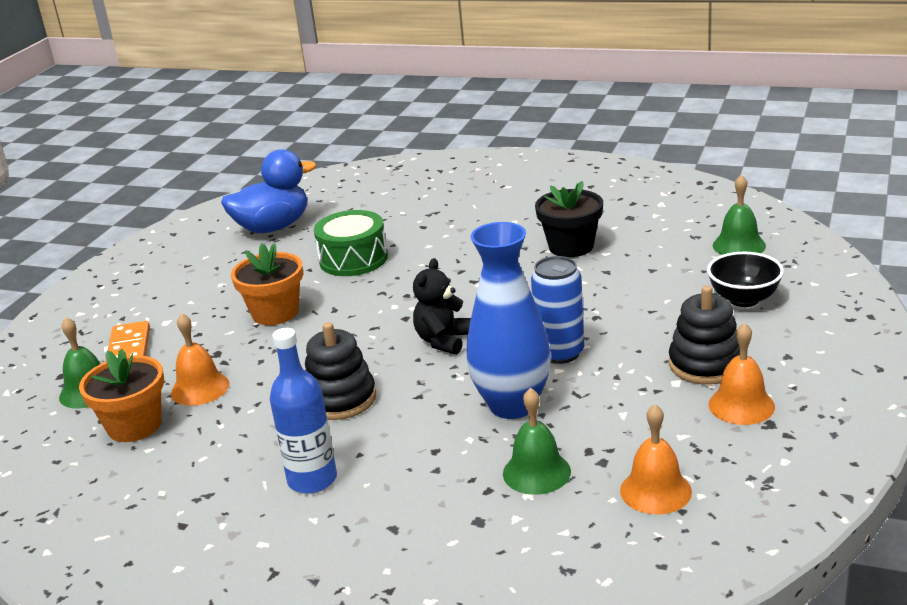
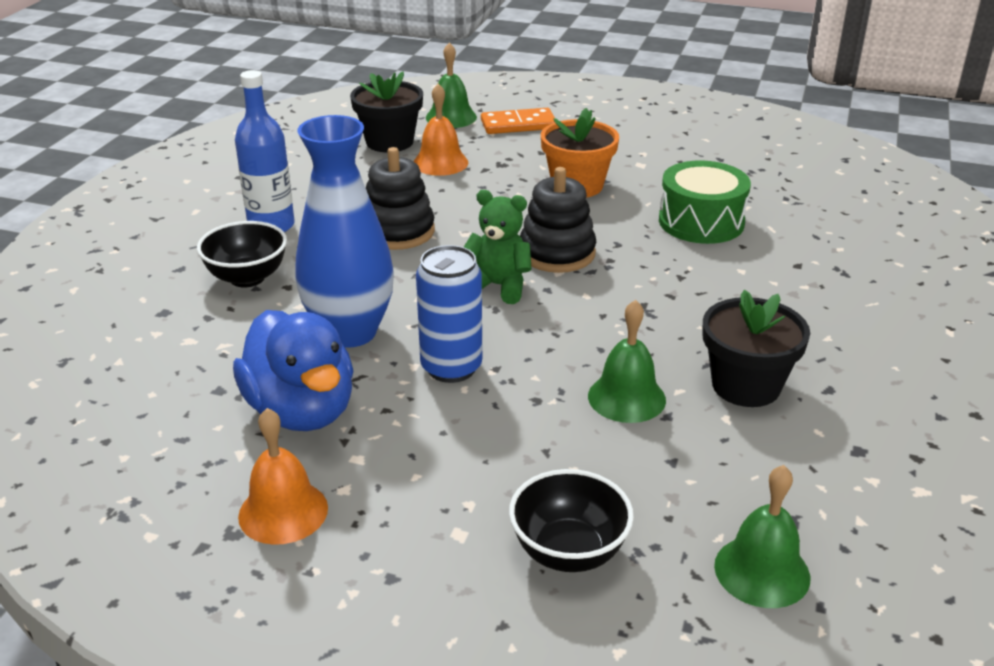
camera: 85 degrees right, 5 degrees up
orange flower pot [79,349,164,442] -> black flower pot [350,71,423,152]
blue duck [221,149,316,233] -> blue duck moved to [233,310,354,431]
black teddy bear [413,258,471,355] -> green teddy bear [464,190,532,304]
green bell [503,388,571,495] -> green bell moved to [588,300,666,423]
orange bell [620,404,692,515] -> none
black stacking toy [669,286,740,385] -> black stacking toy moved to [520,167,596,273]
none -> black bowl [197,221,287,287]

